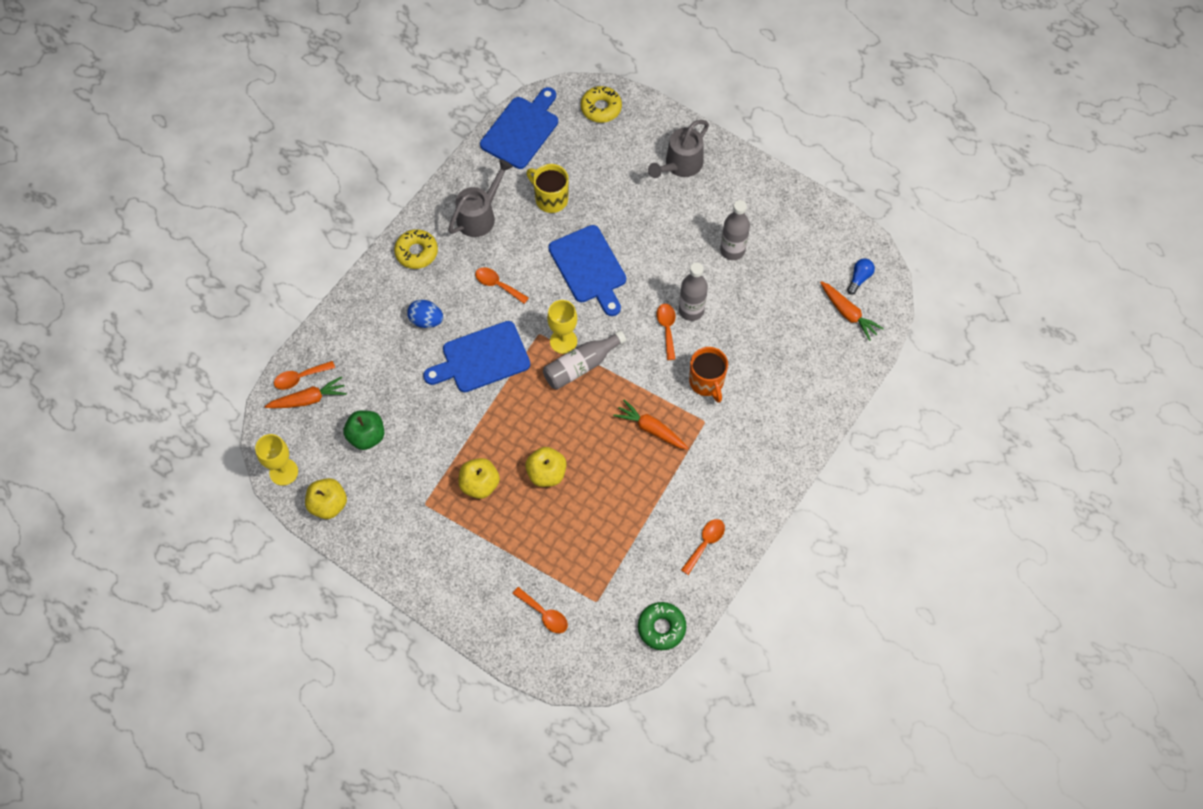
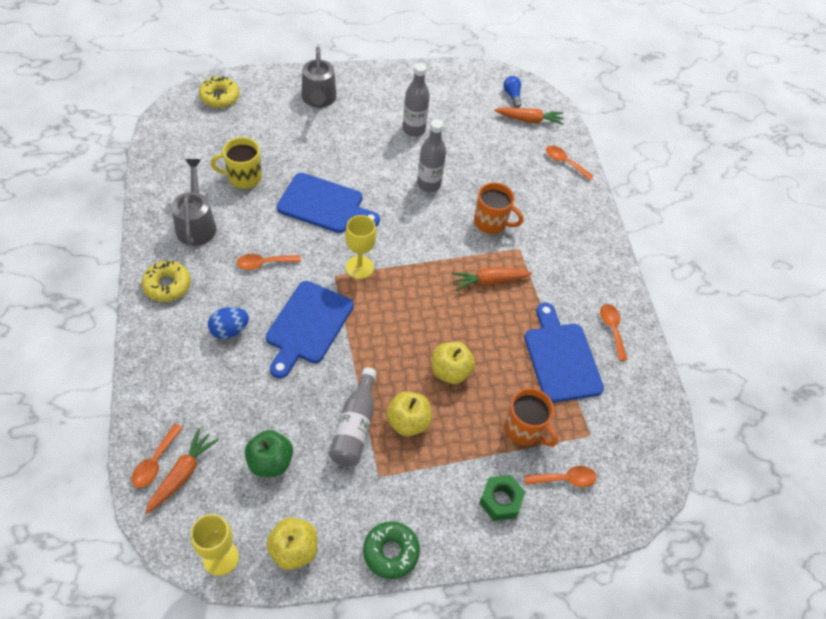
camera: 50 degrees left, 10 degrees down
blue cutting board [480,87,558,169] -> blue cutting board moved to [524,303,604,403]
grey bottle [543,330,626,390] -> grey bottle moved to [329,367,377,466]
green donut [638,602,686,650] -> green donut moved to [363,521,420,579]
orange spoon [657,303,676,360] -> orange spoon moved to [546,146,594,181]
none -> green nut [479,475,526,521]
none -> orange mug [505,388,558,447]

